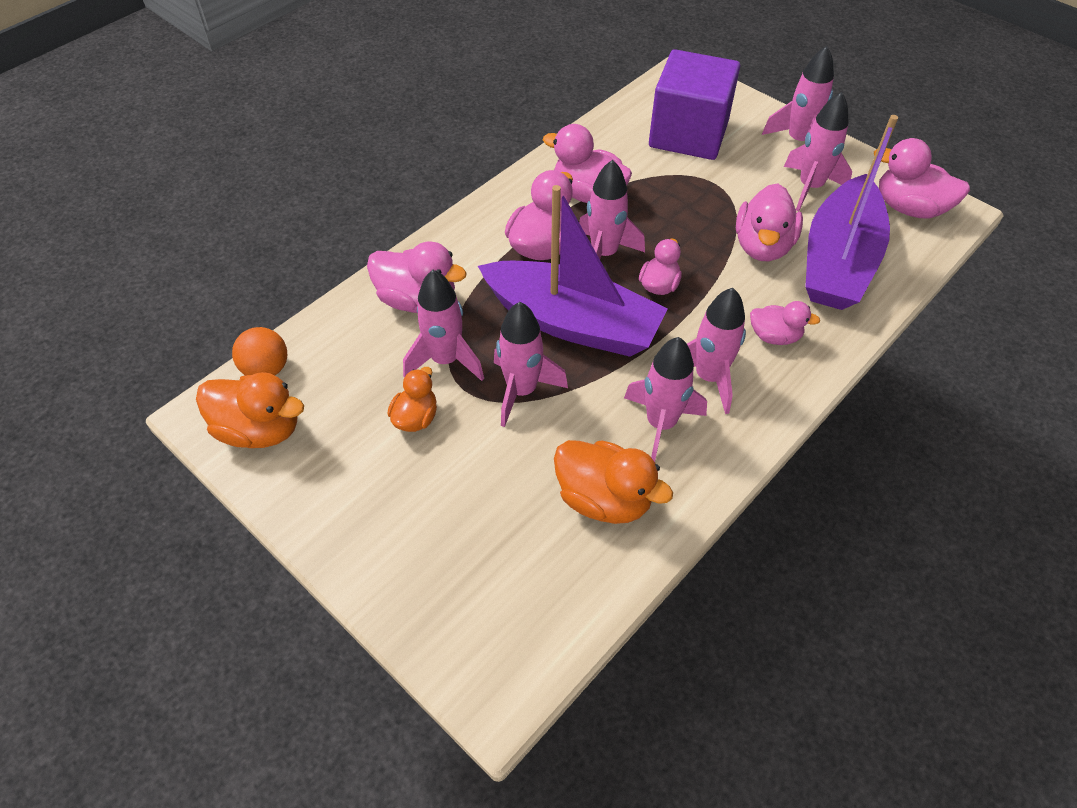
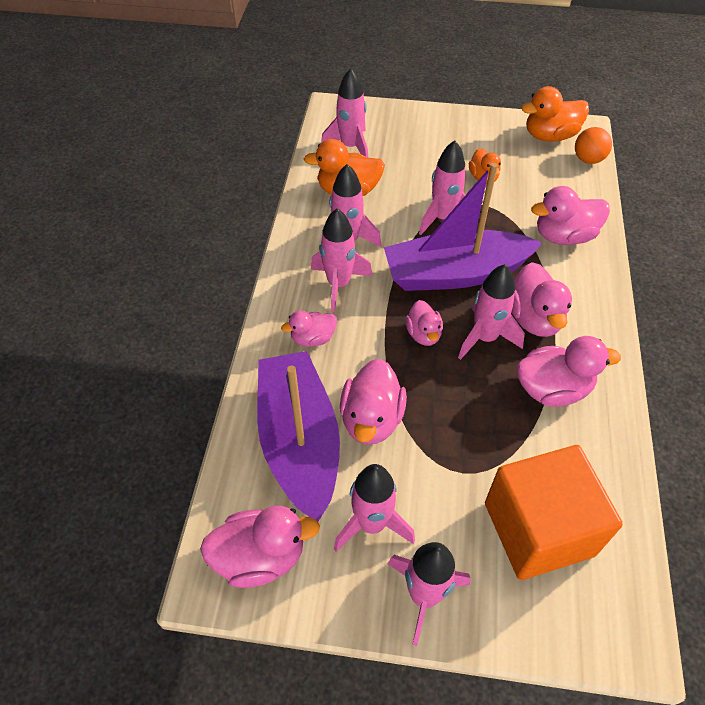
camera: 145 degrees right, 0 degrees up
pink rocket [403,270,484,381] -> pink rocket moved to [321,68,368,158]
purple cube [649,49,740,160] -> orange cube [485,445,623,580]
pink duck [736,183,803,261] -> pink duck turned 150 degrees counterclockwise [340,359,407,445]

